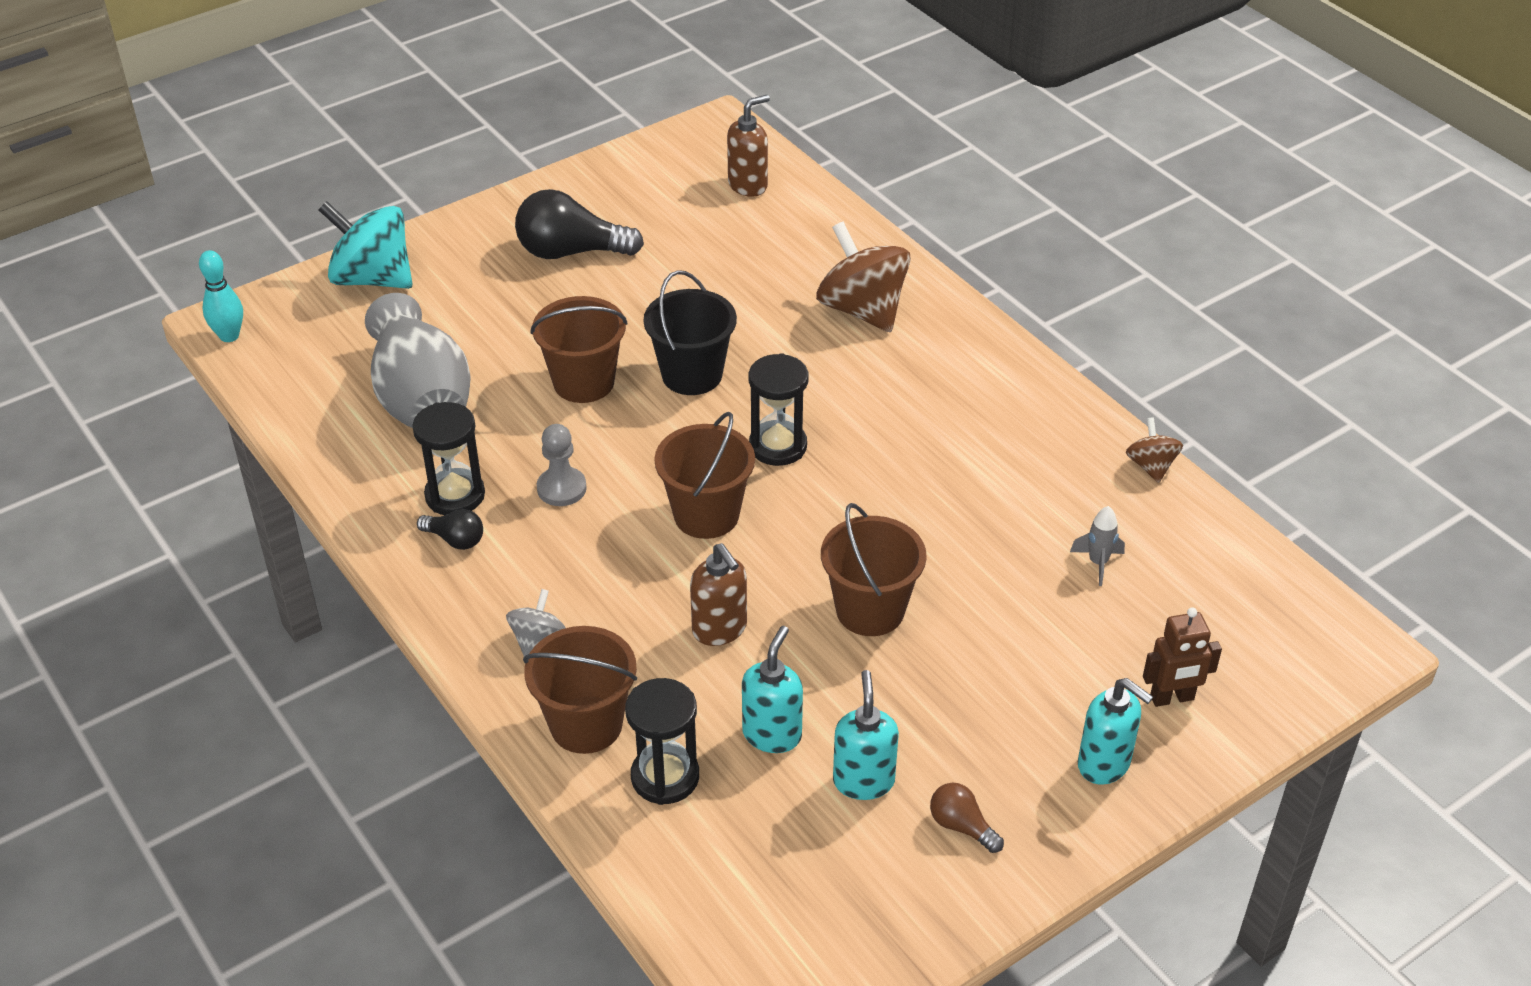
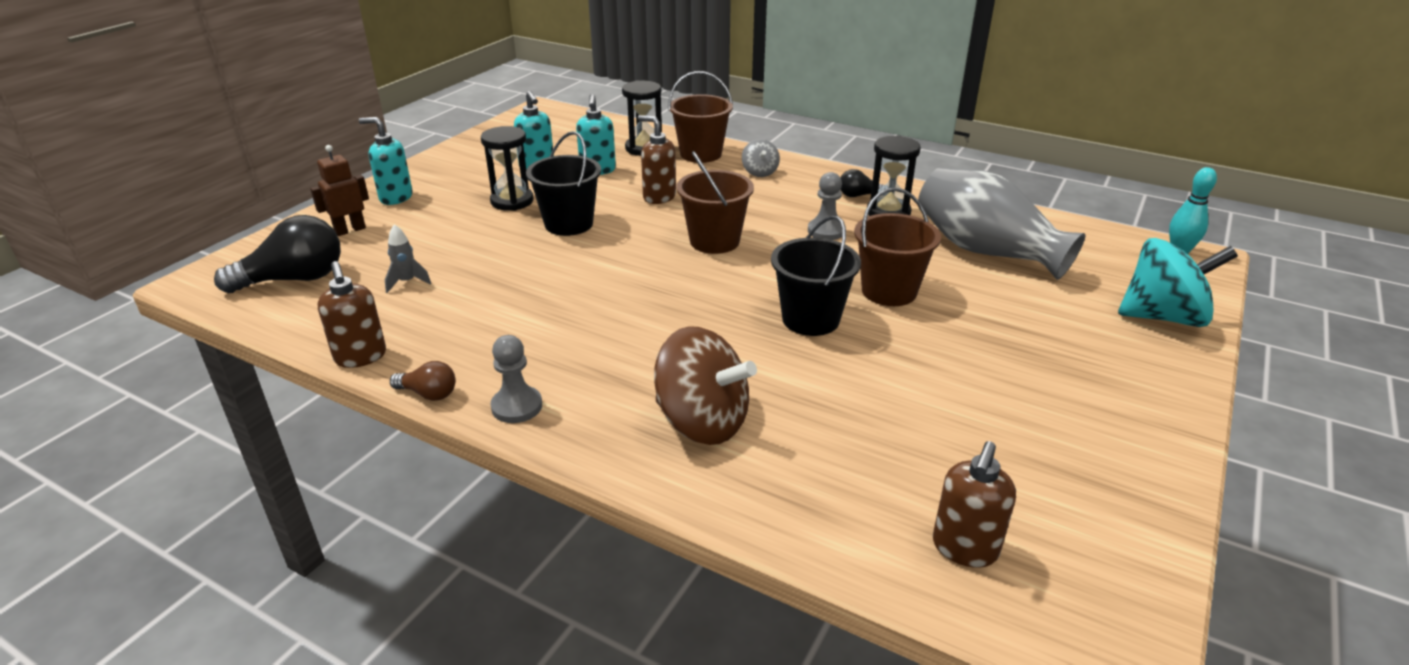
camera: 155 degrees right, 10 degrees down
black light bulb [515,189,644,259] -> black light bulb moved to [214,215,341,293]
black hourglass [749,353,809,466] -> black hourglass moved to [481,126,534,211]
brown bucket [821,503,927,636] -> black bucket [526,131,601,236]
brown light bulb [930,783,1004,853] -> brown light bulb moved to [390,361,456,401]
brown spinning top [1126,417,1183,483] -> brown soap dispenser [318,261,386,368]
none -> grey pawn [491,335,542,423]

